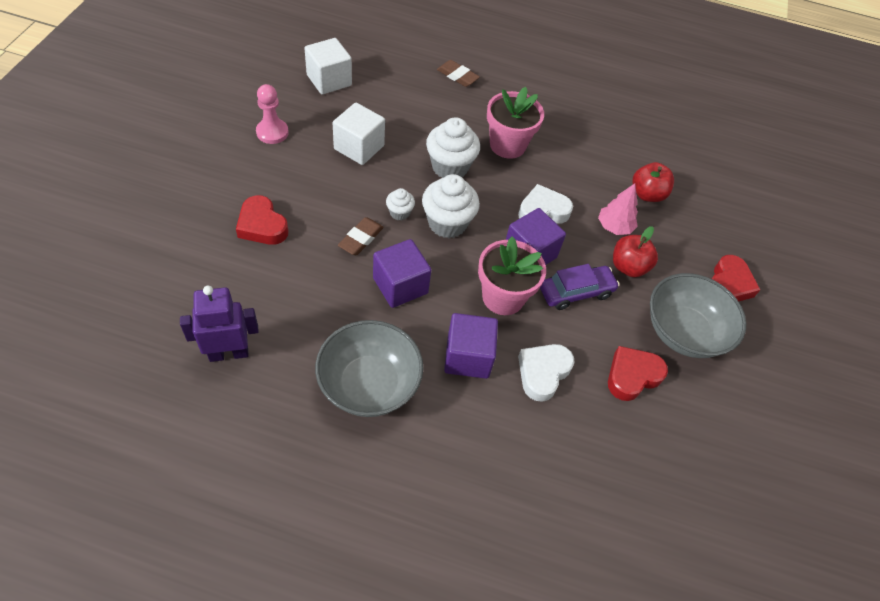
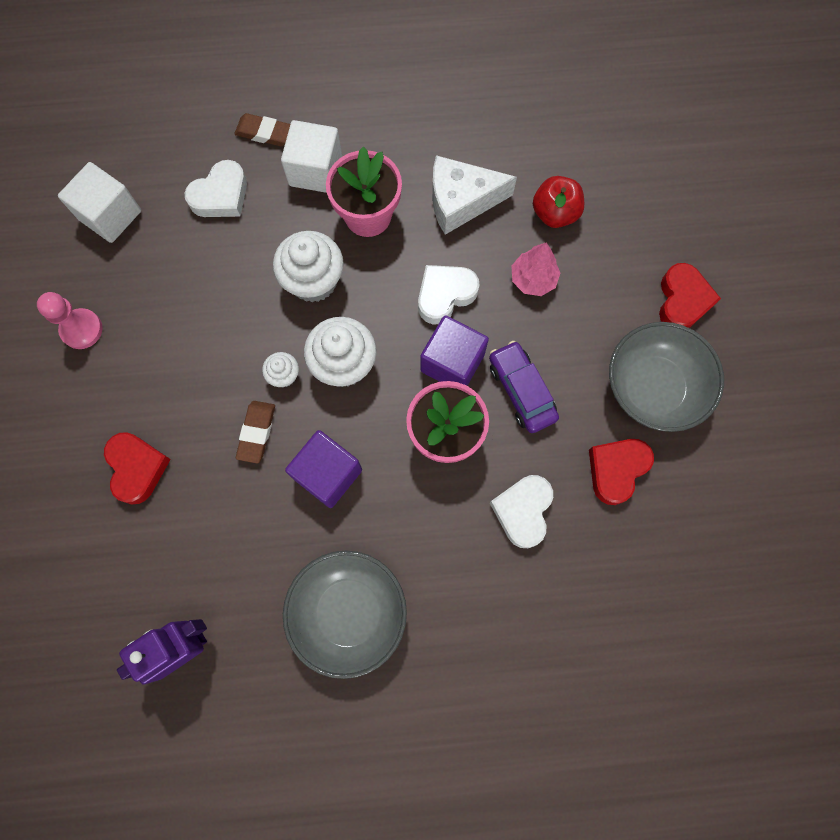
camera: 15 degrees left, 20 degrees up
red heart [236,195,288,245] -> red heart turned 135 degrees counterclockwise [104,432,171,504]
white cube [333,103,385,165] -> white cube moved to [281,120,342,193]
purple cube [444,313,498,379] -> none
purple car [540,264,620,310] -> purple car turned 75 degrees counterclockwise [489,341,559,433]
red apple [613,226,658,277] -> none
none -> white heart [184,160,247,217]
none -> white cheese [432,155,517,235]

